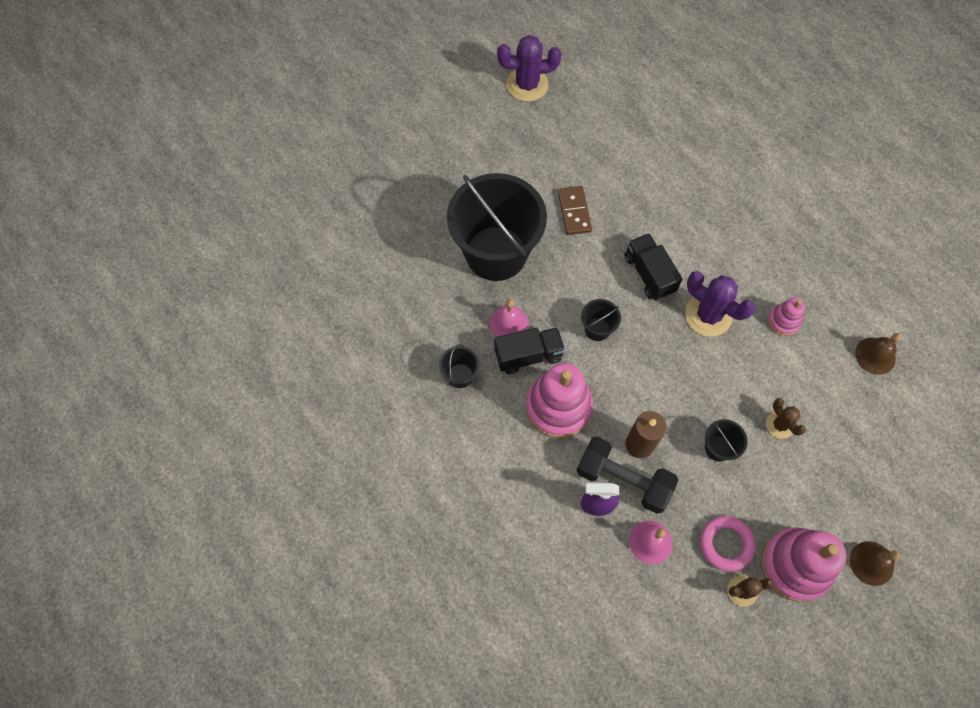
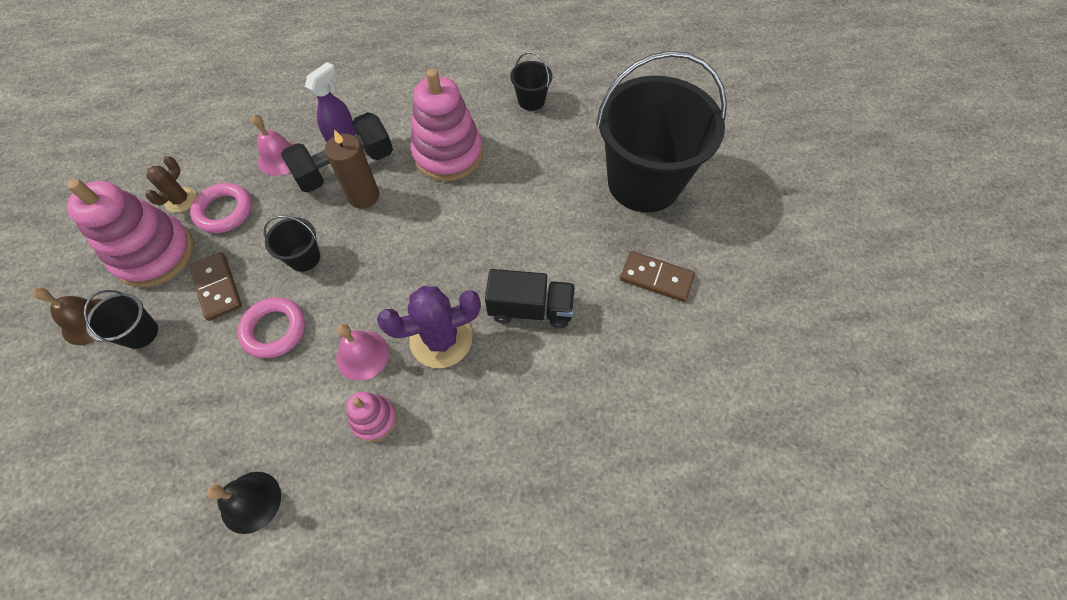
camera: 120 degrees right, 5 degrees down
pink bell [490,299,529,337] -> pink bell moved to [336,324,389,381]
black truck [494,327,565,374] -> none
purple cactus [497,35,561,102] -> none
black bucket [581,299,621,341] -> black bucket moved to [84,290,158,349]
brown cactus [766,398,806,439] -> pink ring [237,297,305,358]
brown bell [855,333,901,375] -> black bell [207,472,281,534]
none -> brown domino [189,252,242,321]

